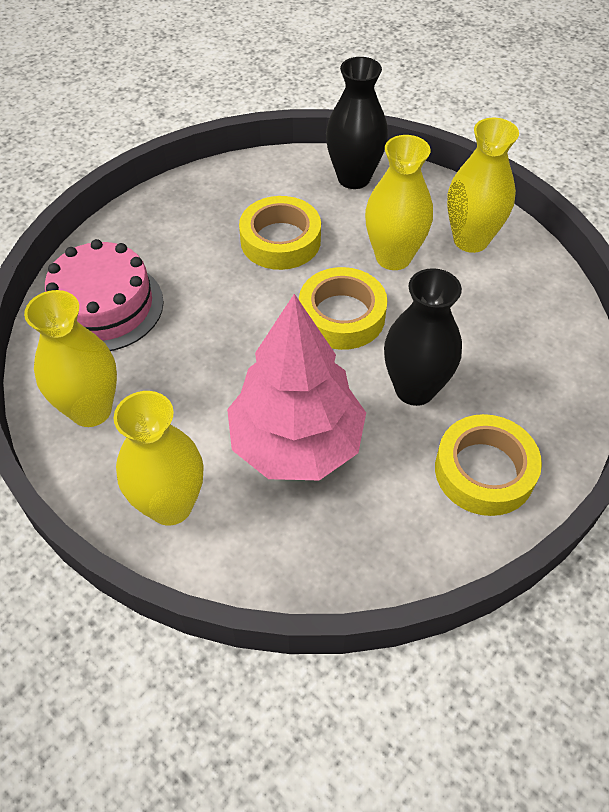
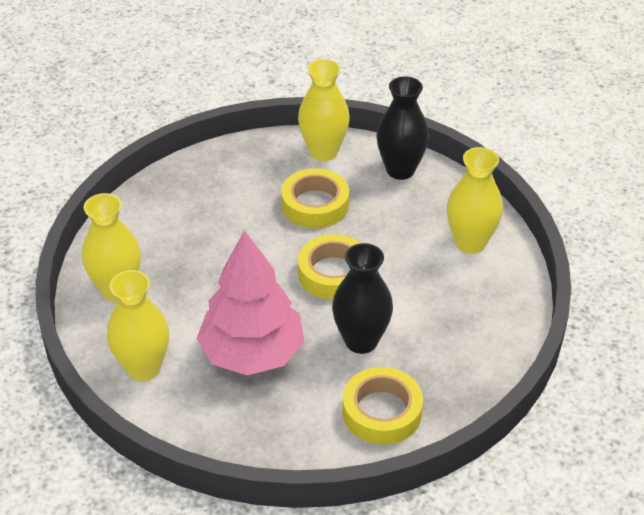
camera: 20 degrees right, 10 degrees down
pink cake [45,239,164,351] -> none
yellow vase [365,135,433,270] -> yellow vase moved to [298,59,350,161]

